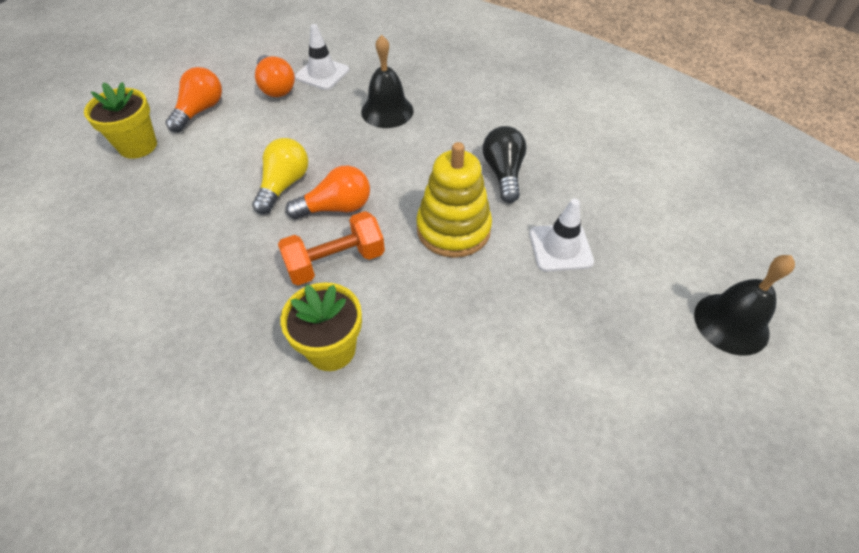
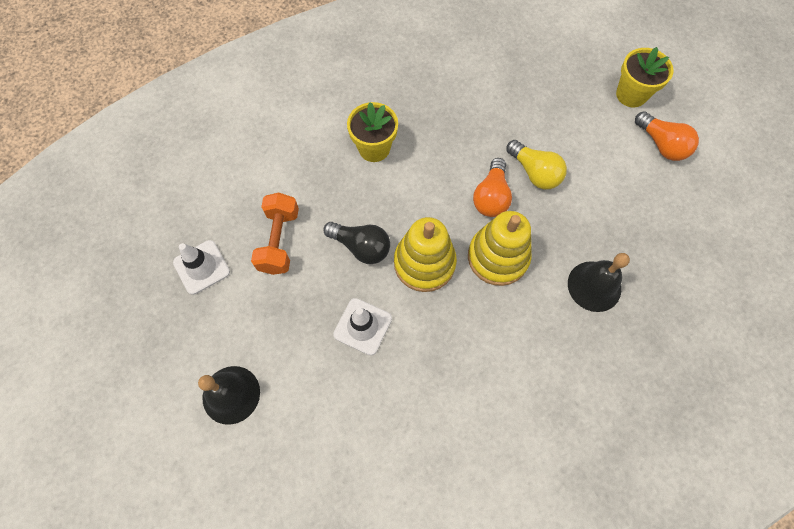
camera: 120 degrees right, 15 degrees up
orange light bulb [255,55,295,97] -> none
orange dumbbell [278,211,385,285] -> orange dumbbell moved to [251,193,299,275]
white traffic cone [295,24,349,90] -> white traffic cone moved to [173,240,230,295]
black light bulb [483,126,527,203] -> black light bulb moved to [324,222,390,264]
none -> yellow stacking toy [468,211,532,286]

